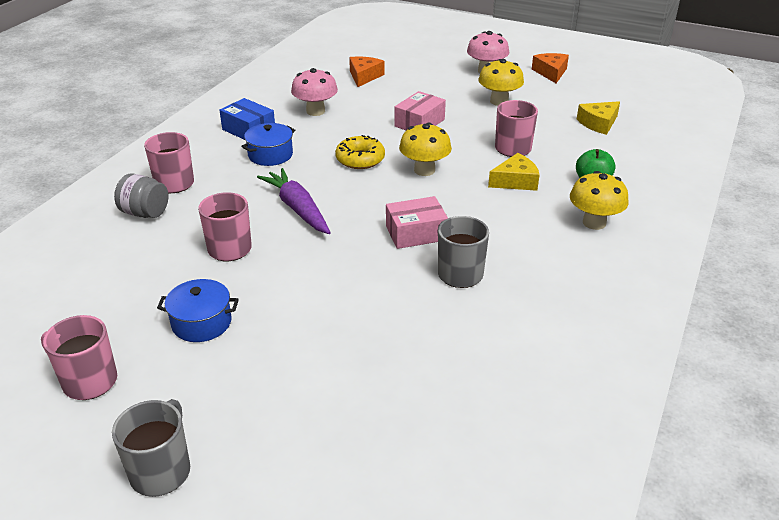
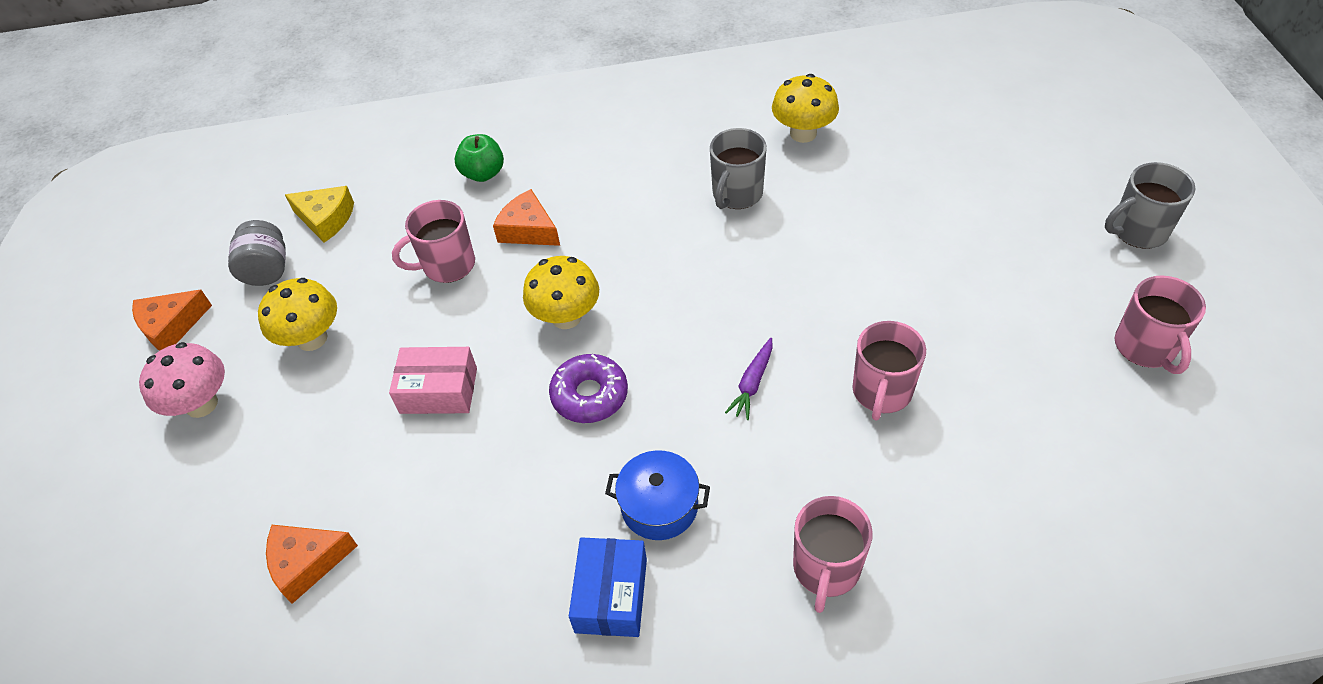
camera: 120 degrees left, 15 degrees up
grey jar [114,173,168,218] -> grey jar moved to [228,220,286,286]
blue pot [157,279,239,342] -> none
purple carrot [257,168,331,234] -> purple carrot [725,338,773,420], size x0.55
pink mushroom [291,68,338,116] -> none
yellow donut [335,135,385,169] -> purple donut [549,354,628,423]
pink box [386,196,448,249] -> none
yellow cheese [488,153,540,191] -> orange cheese [493,189,560,246]
yellow mushroom [570,171,629,230] -> yellow mushroom moved to [772,74,839,143]

